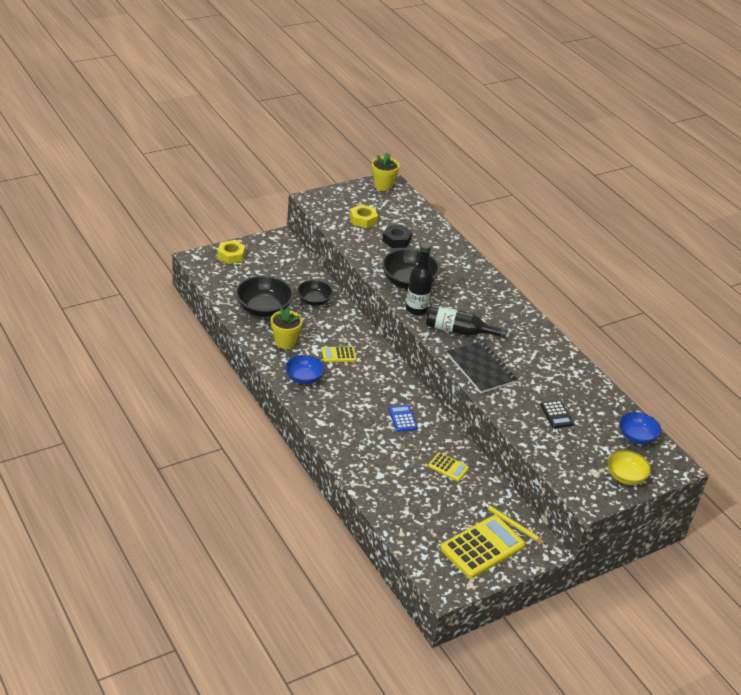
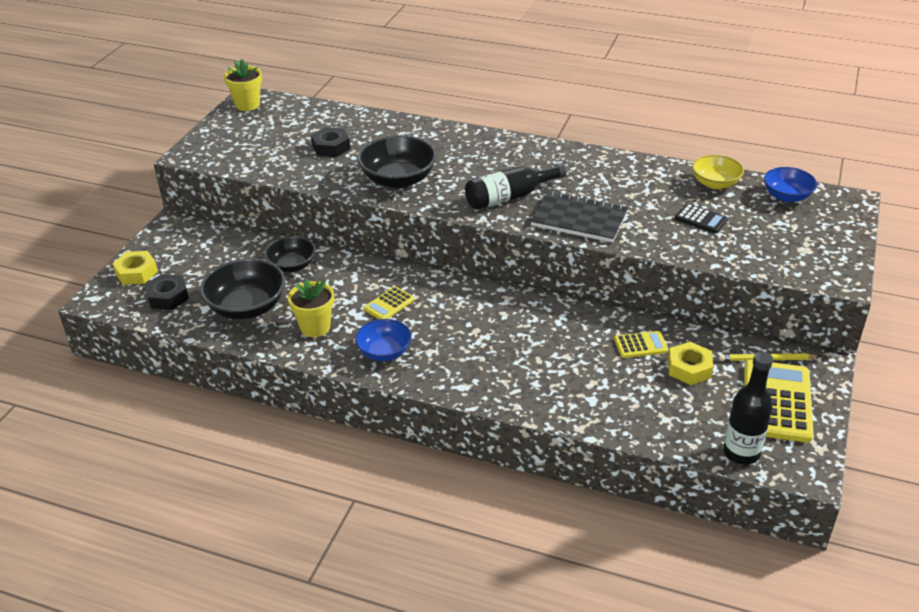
camera: 35 degrees left, 0 degrees up
yellow nut [350,204,378,228] -> yellow nut moved to [668,342,713,385]
blue calculator [389,405,418,432] -> none
black bottle [406,242,433,315] -> black bottle moved to [723,352,773,465]
yellow bowl [607,450,651,485] -> yellow bowl moved to [692,155,744,189]
none -> black nut [145,274,189,310]

